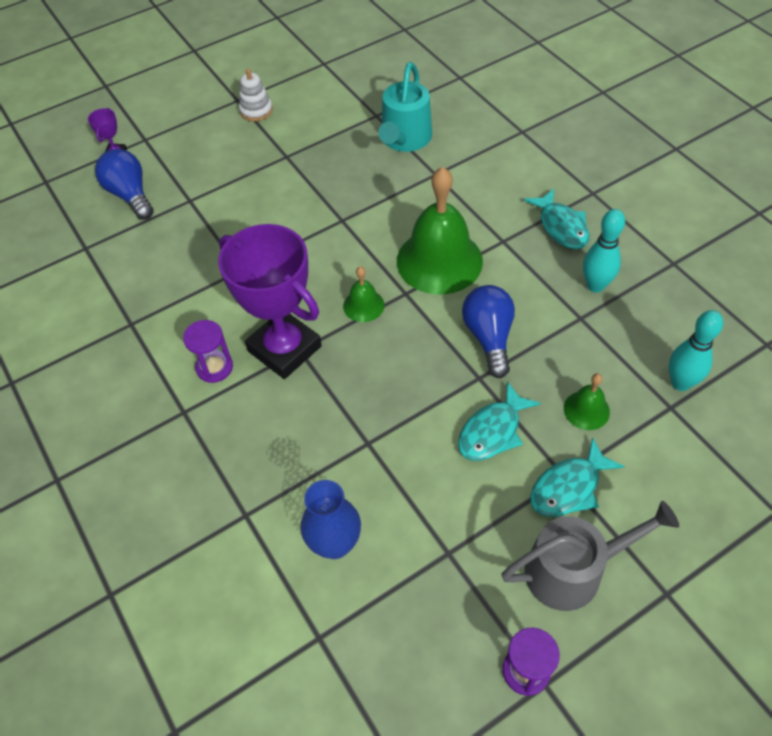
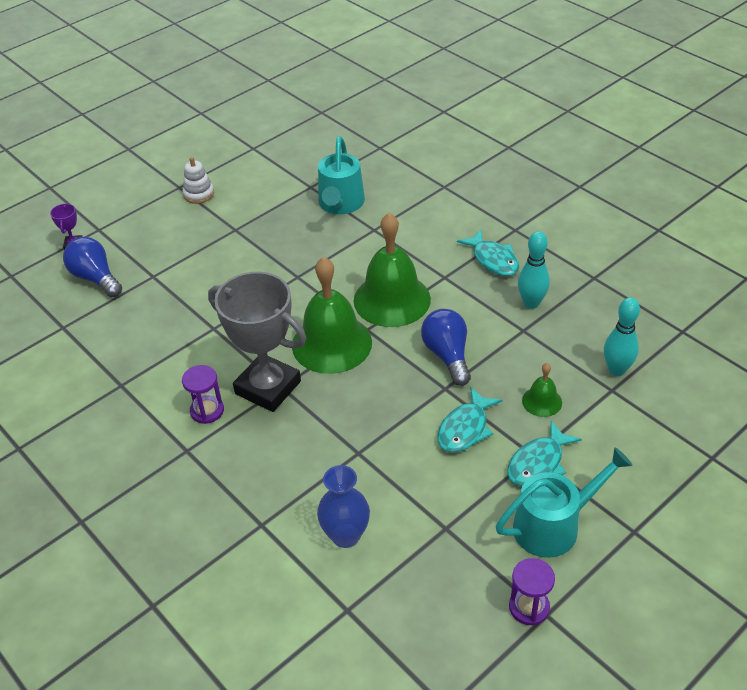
camera: 10 degrees left, 10 degrees down
purple trophy [218,224,322,379] -> grey trophy [208,272,306,412]
green bell [343,267,384,322] -> green bell [292,257,372,374], size x2.16
grey watering can [501,501,679,611] -> turquoise watering can [496,447,633,558]

